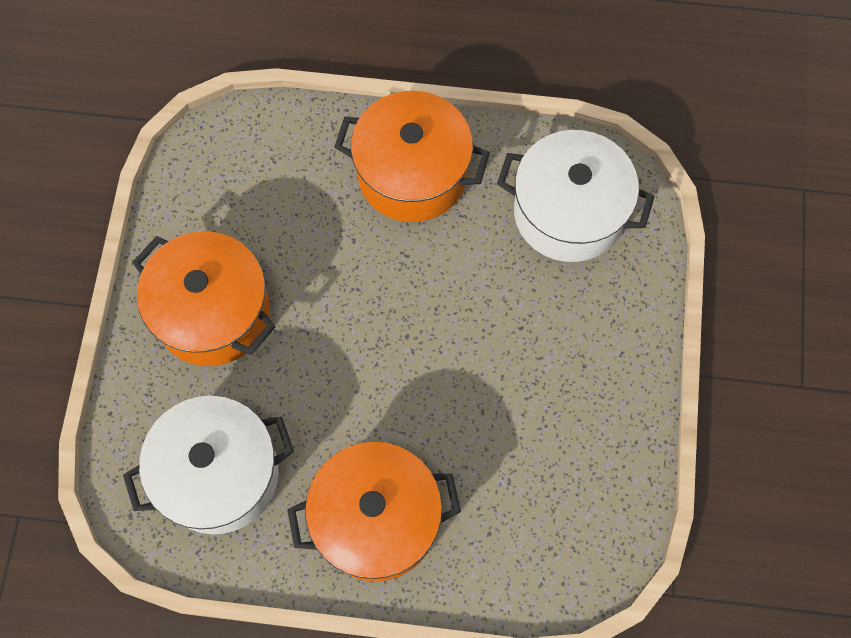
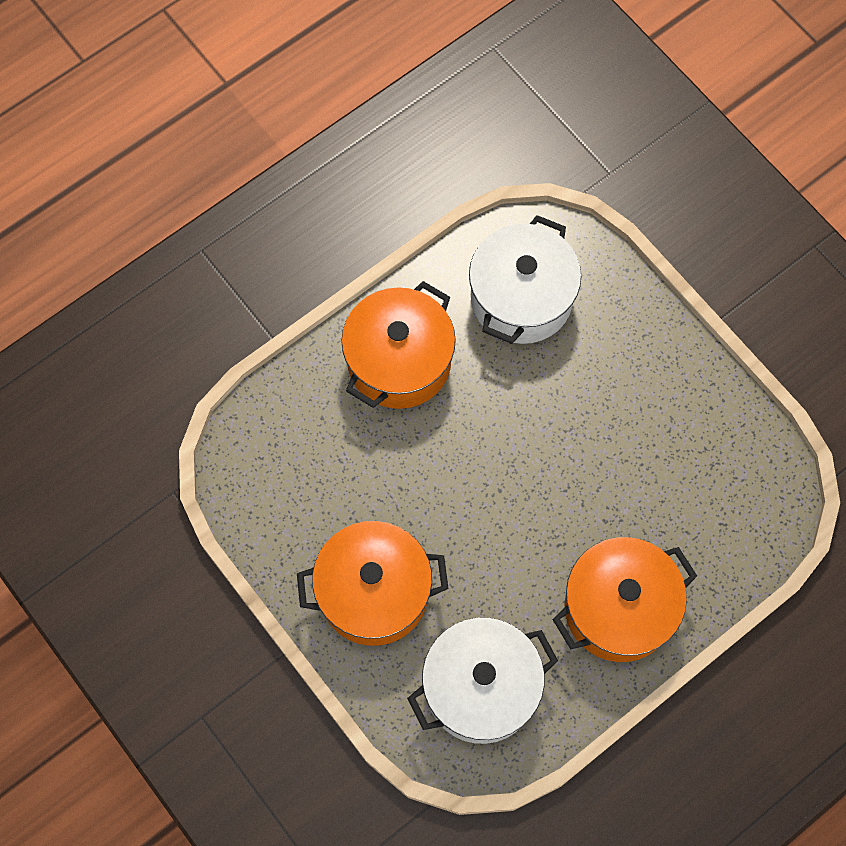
camera: 135 degrees right, 0 degrees up
orange pot [132,231,275,366] -> orange pot moved to [297,521,449,646]

